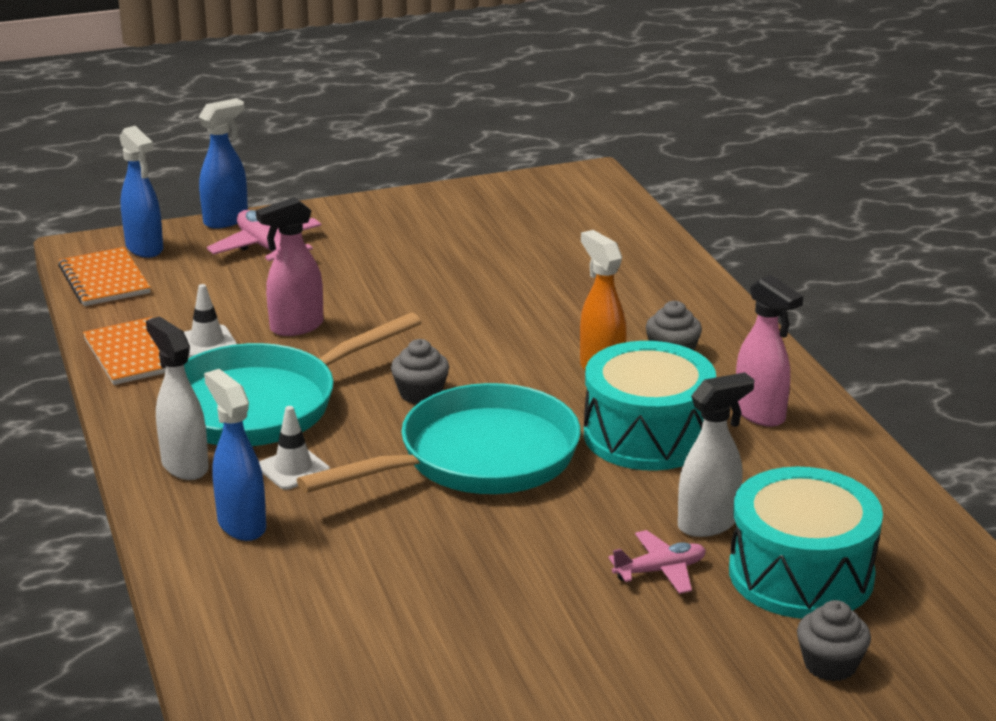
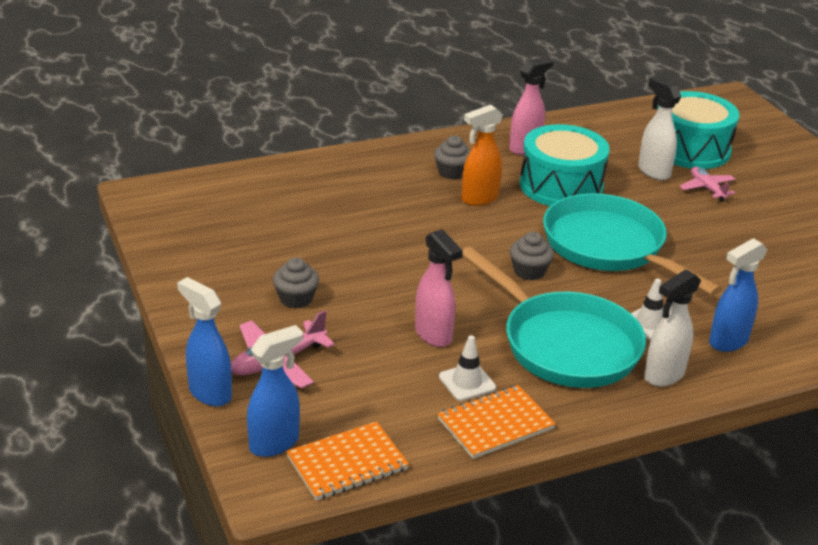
camera: 95 degrees left, 5 degrees up
grey cupcake [797,600,871,681] -> grey cupcake moved to [273,258,319,309]

